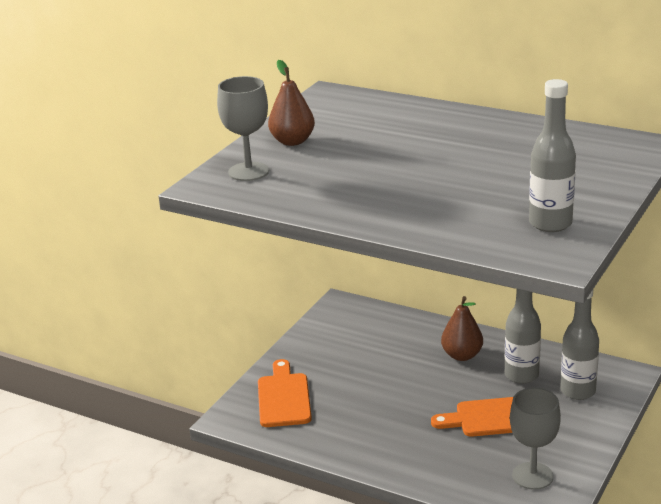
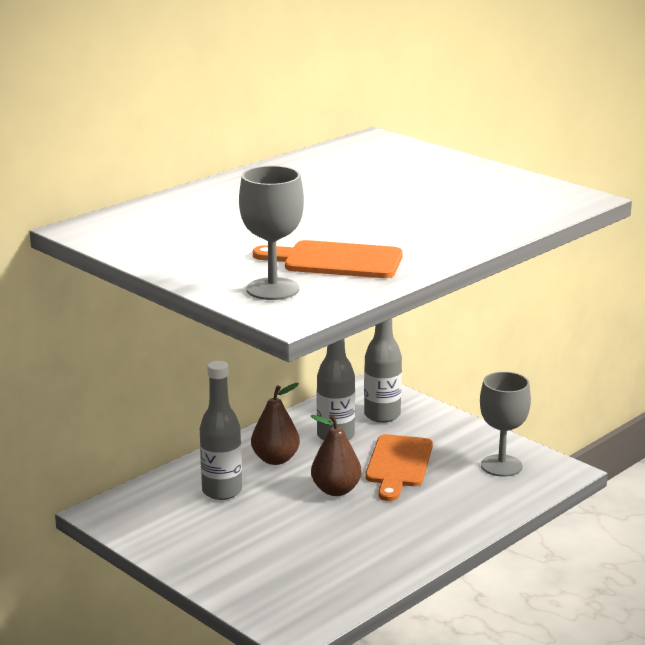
camera: 75 degrees left, 5 degrees down
orange cutting board [258,359,312,427] -> orange cutting board moved to [253,240,403,278]
brown pear [268,60,315,146] -> brown pear moved to [311,414,361,496]
grey bottle [529,79,576,232] -> grey bottle moved to [200,361,242,500]

